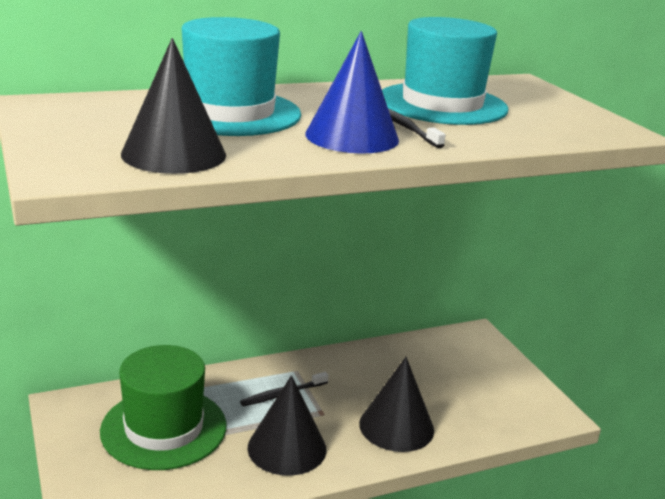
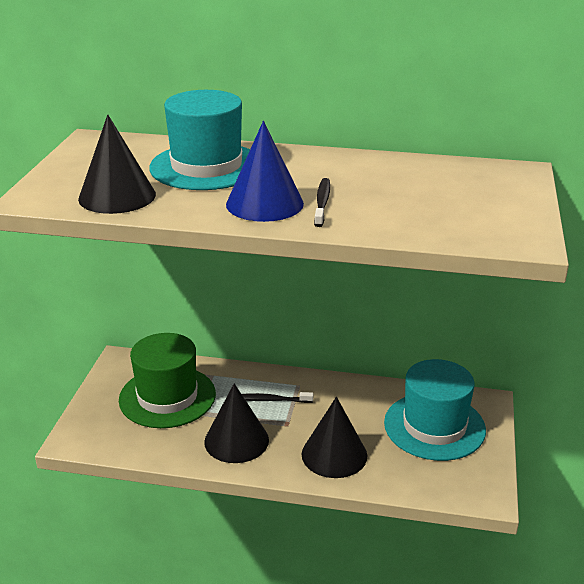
camera: 35 degrees right, 5 degrees up
turquoise hat [382,17,508,125] -> turquoise hat moved to [384,359,486,461]

